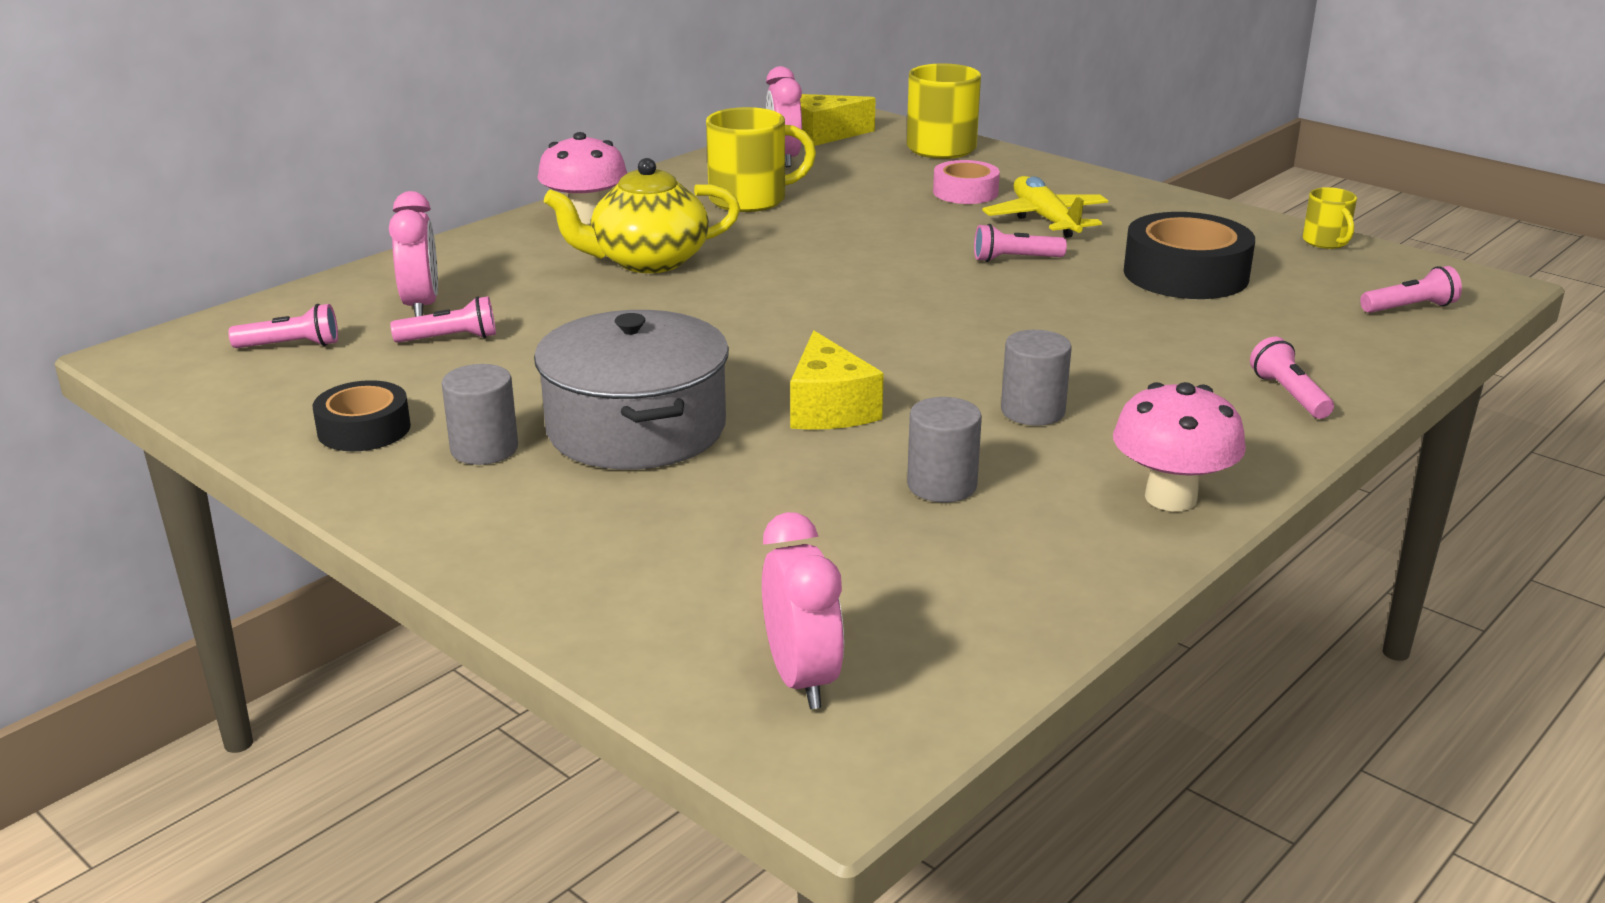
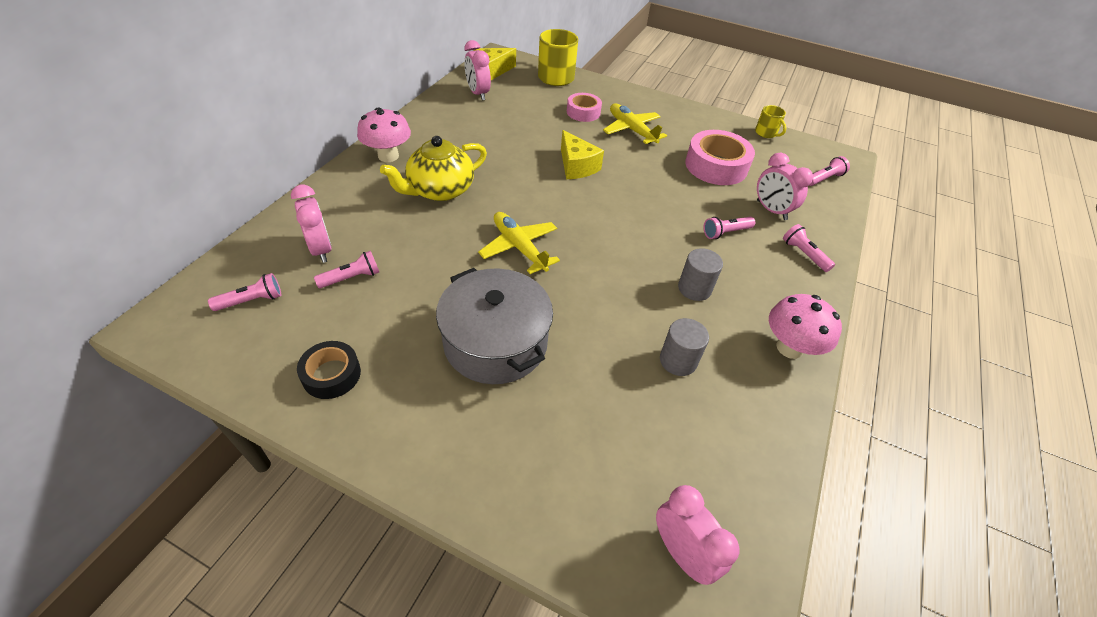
camera: 20 degrees left, 20 degrees up
grey cylinder [442,364,518,465] -> none
yellow mug [706,107,816,212] -> none
yellow cheese [790,331,884,430] -> yellow cheese moved to [561,130,604,179]
pink flashlight [974,224,1067,262] -> pink flashlight moved to [703,217,755,239]
black tape [1124,212,1255,299] -> pink tape [685,130,755,185]
none -> yellow plane [478,212,560,274]
none -> pink clock [757,153,813,220]

